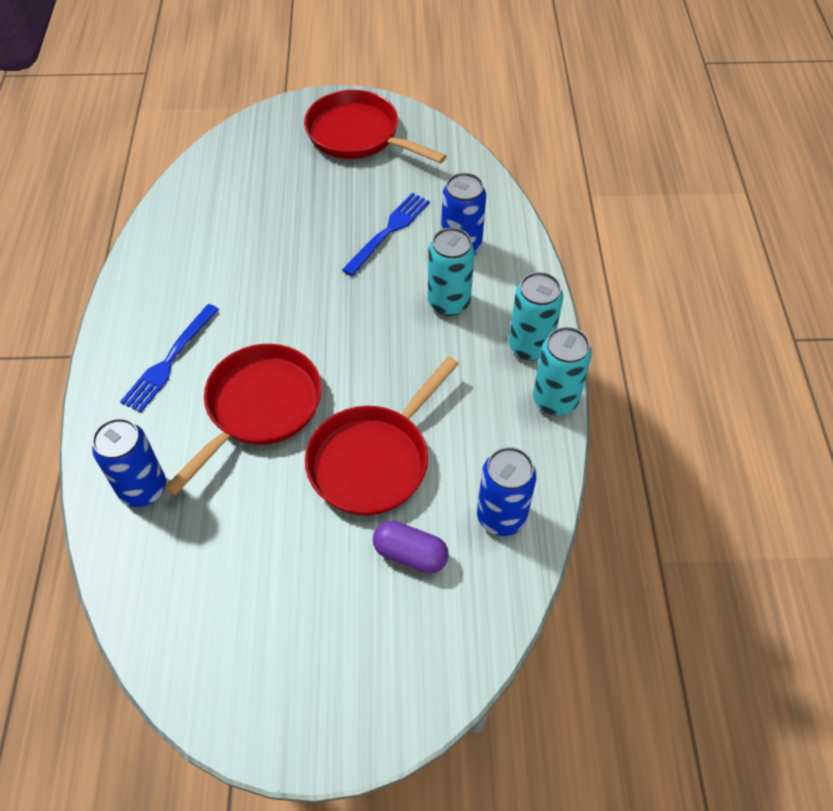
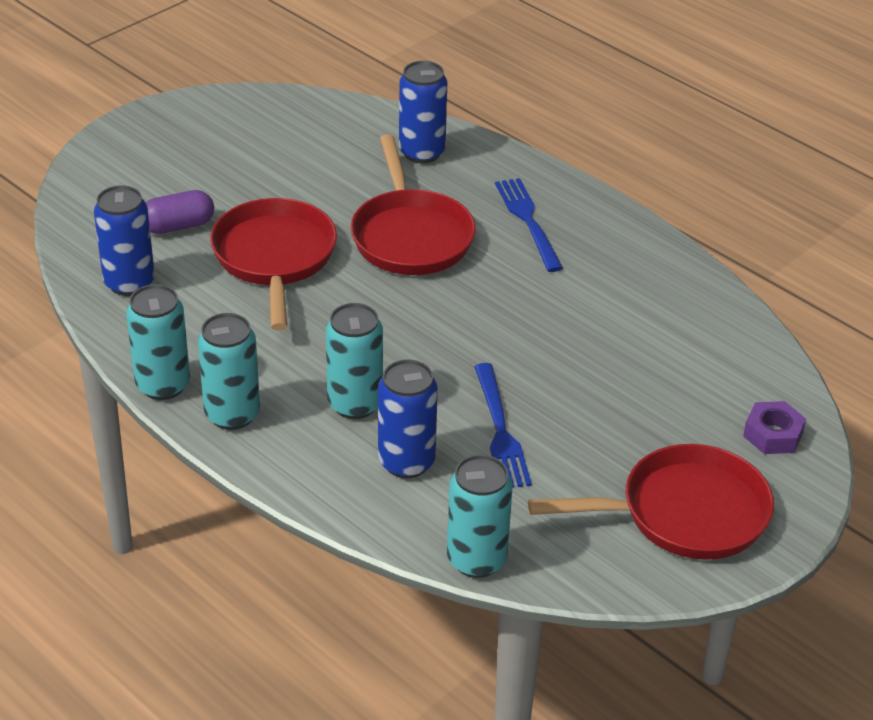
camera: 135 degrees right, 15 degrees down
none -> turquoise can [447,455,513,578]
none -> purple nut [743,401,806,454]

